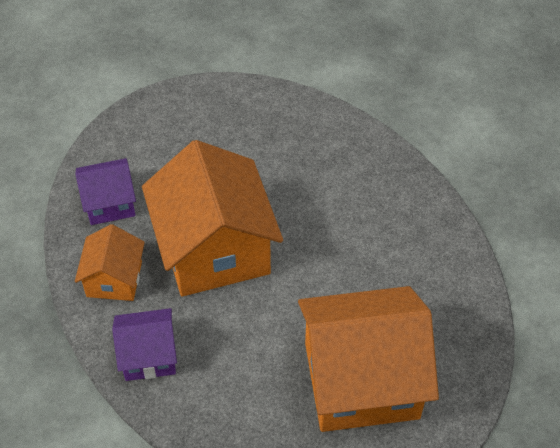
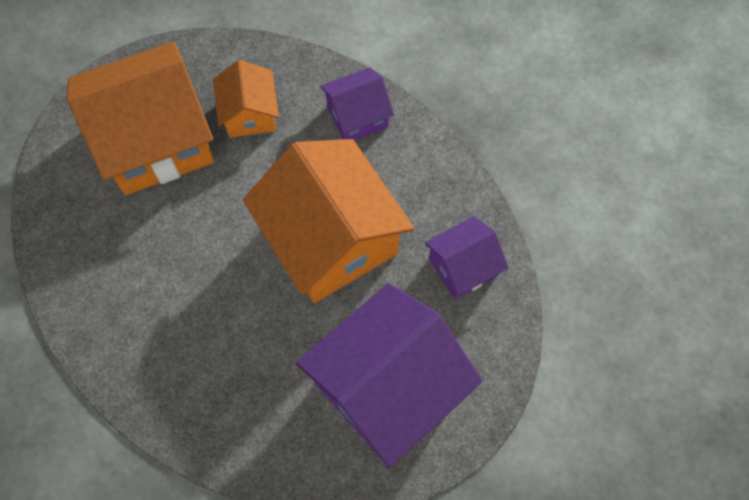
camera: 165 degrees right, 15 degrees up
orange house [75,224,145,301] -> orange house moved to [213,60,279,138]
none -> purple house [296,283,482,468]

